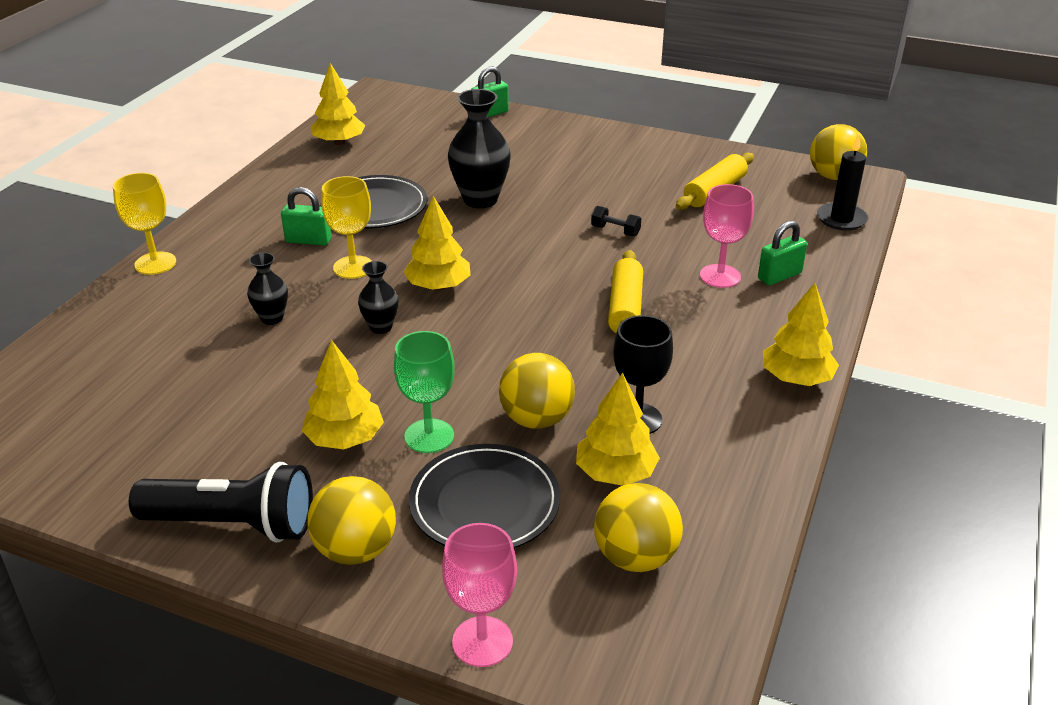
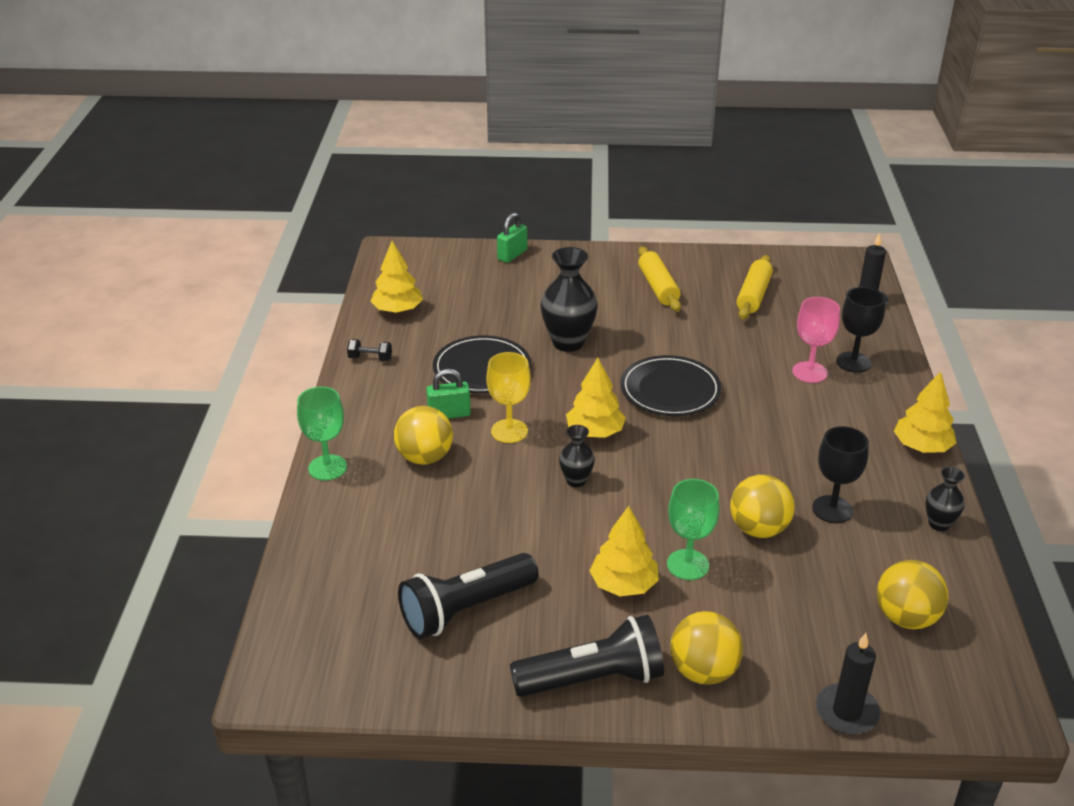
camera: 20 degrees left, 0 degrees up
yellow goblet [113,173,176,275] -> green goblet [297,387,347,481]
black vase [247,252,288,325] -> black vase moved to [926,467,965,531]
black plate [409,444,561,548] -> black plate moved to [621,355,721,416]
pink goblet [442,523,517,667] -> black candle [816,633,880,734]
yellow tree [576,372,660,486] -> none
black dumbbell [591,206,641,237] -> black dumbbell moved to [347,339,392,361]
yellow rolling pin [608,250,643,337] -> yellow rolling pin moved to [638,246,681,312]
green padlock [758,221,807,285] -> black goblet [836,287,885,373]
yellow ball [810,124,867,180] -> yellow ball moved to [394,406,453,465]
none -> black flashlight [398,553,538,639]

